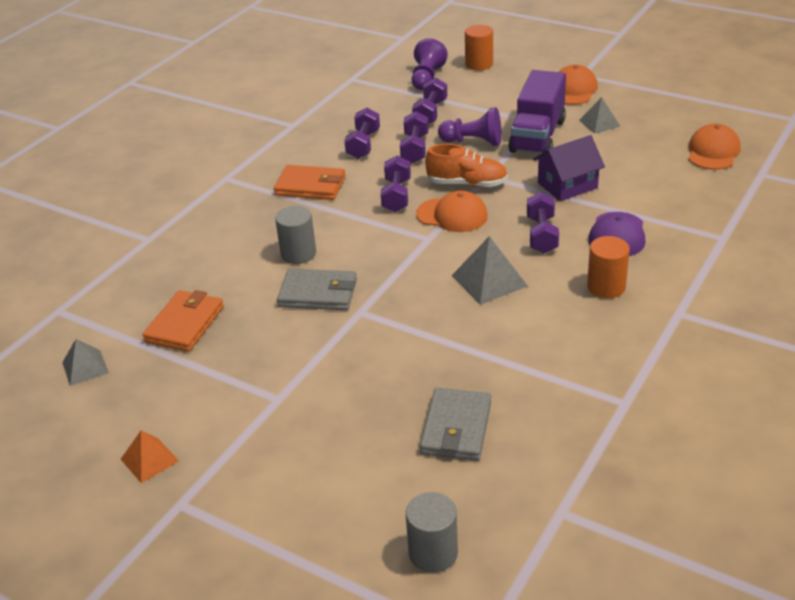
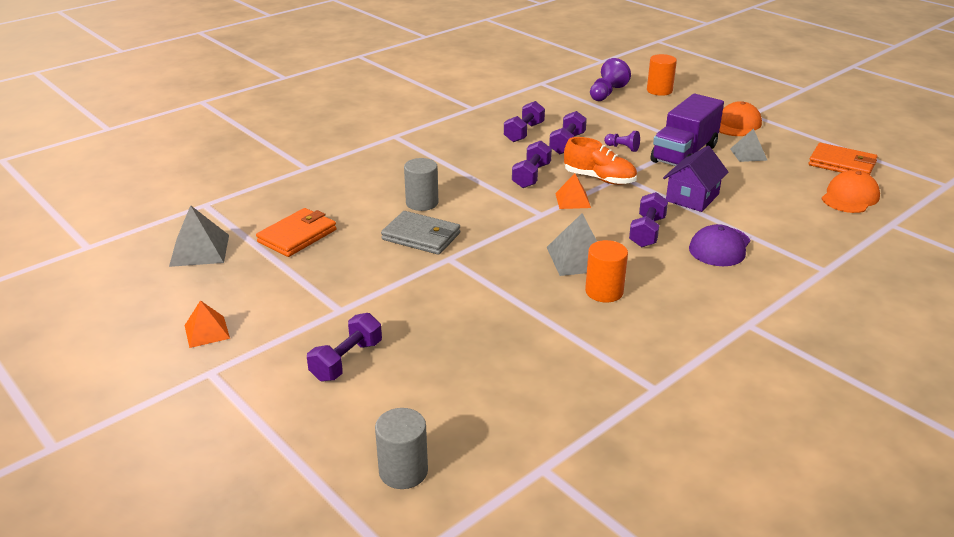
camera: 15 degrees right, 5 degrees down
grey pyramid [62,339,109,386] -> grey pyramid [169,205,229,267], size x1.52
orange wallet [274,165,345,200] -> orange wallet moved to [809,143,877,175]
purple dumbbell [412,78,447,124] -> purple dumbbell moved to [307,313,382,382]
orange cap [416,191,488,232] -> orange pyramid [555,173,591,209]
grey wallet [420,388,491,461] -> none
purple pawn [438,107,501,146] -> purple pawn [604,131,640,152], size x0.59
purple house [533,135,605,201] -> purple house turned 45 degrees counterclockwise [663,146,729,212]
orange cylinder [587,236,630,298] -> orange cylinder moved to [585,240,628,302]

